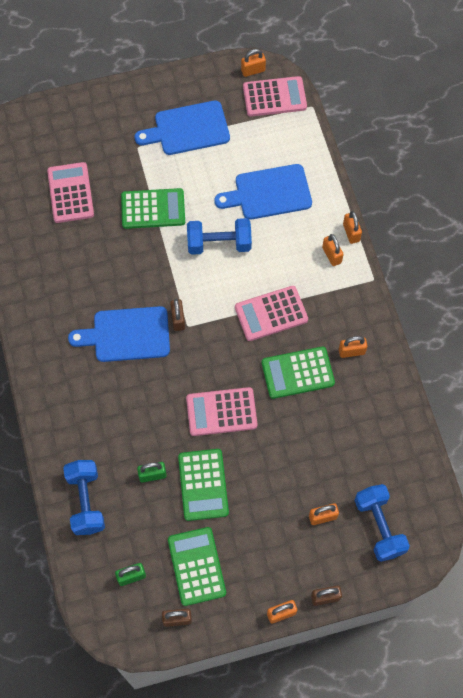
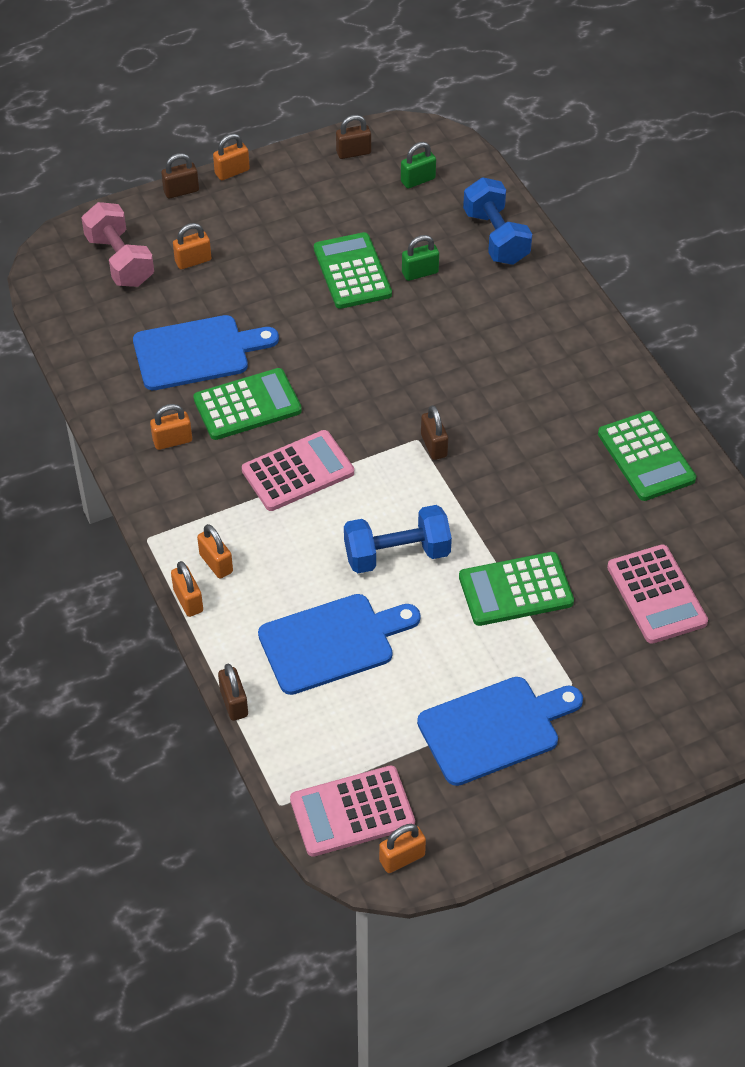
camera: 170 degrees right, 15 degrees down
blue cutting board [68,306,170,362] -> blue cutting board moved to [133,315,279,390]
green calculator [168,527,226,606] -> green calculator moved to [598,411,696,501]
pink calculator [186,387,257,436] -> none
blue dumbbell [354,484,410,562] -> pink dumbbell [81,202,154,287]
none -> brown padlock [218,664,248,721]

